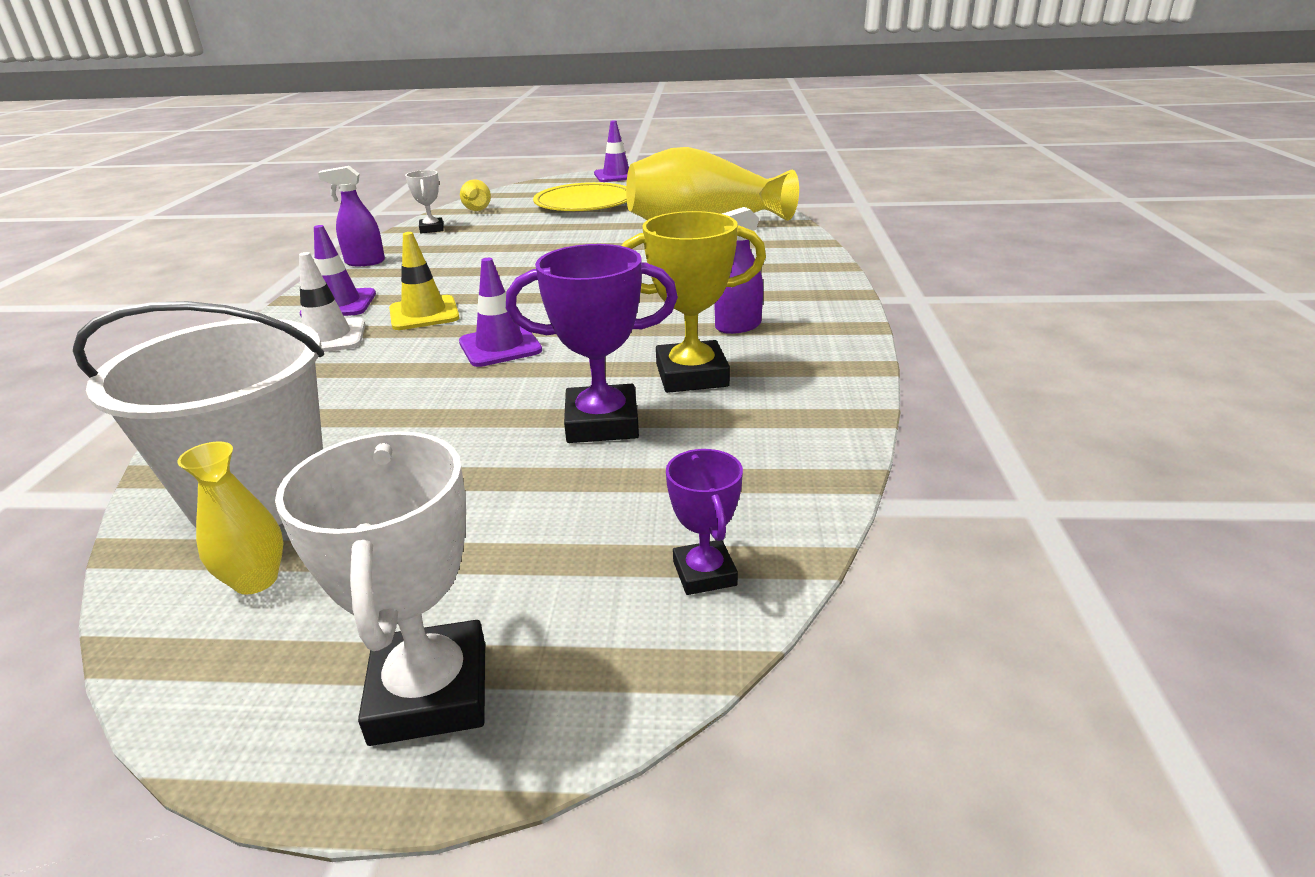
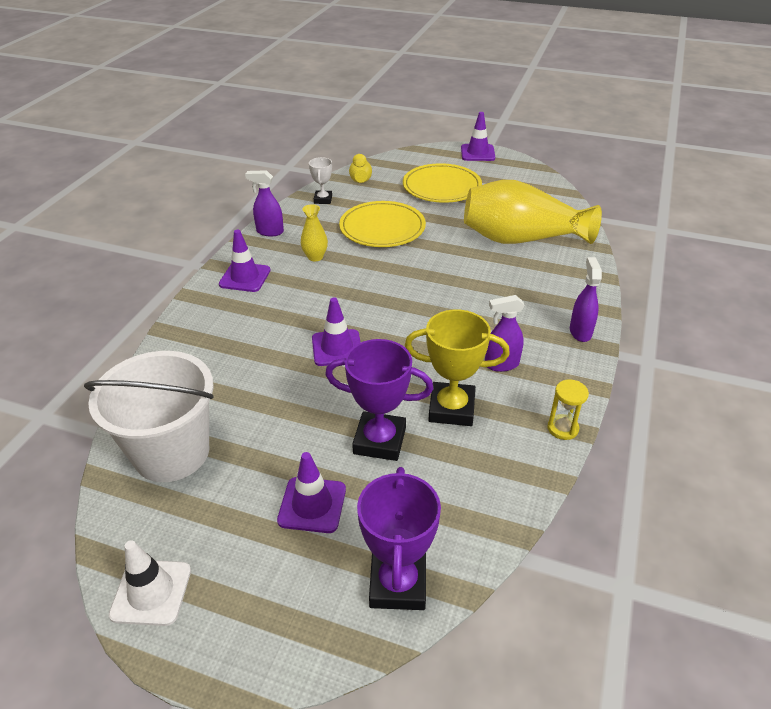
camera: 15 degrees right, 10 degrees up
yellow vase [177,441,283,595] -> yellow vase moved to [301,204,328,261]
white trophy [275,431,485,746] -> none
white traffic cone [299,252,365,352] -> white traffic cone moved to [109,540,191,626]
yellow traffic cone [389,232,460,330] -> none
purple trophy [666,449,743,595] -> purple trophy [357,467,441,610], size x1.77
none -> purple traffic cone [277,452,346,533]
none -> yellow plate [339,201,426,247]
none -> yellow hourglass [548,380,589,440]
none -> purple spray bottle [570,257,602,342]

